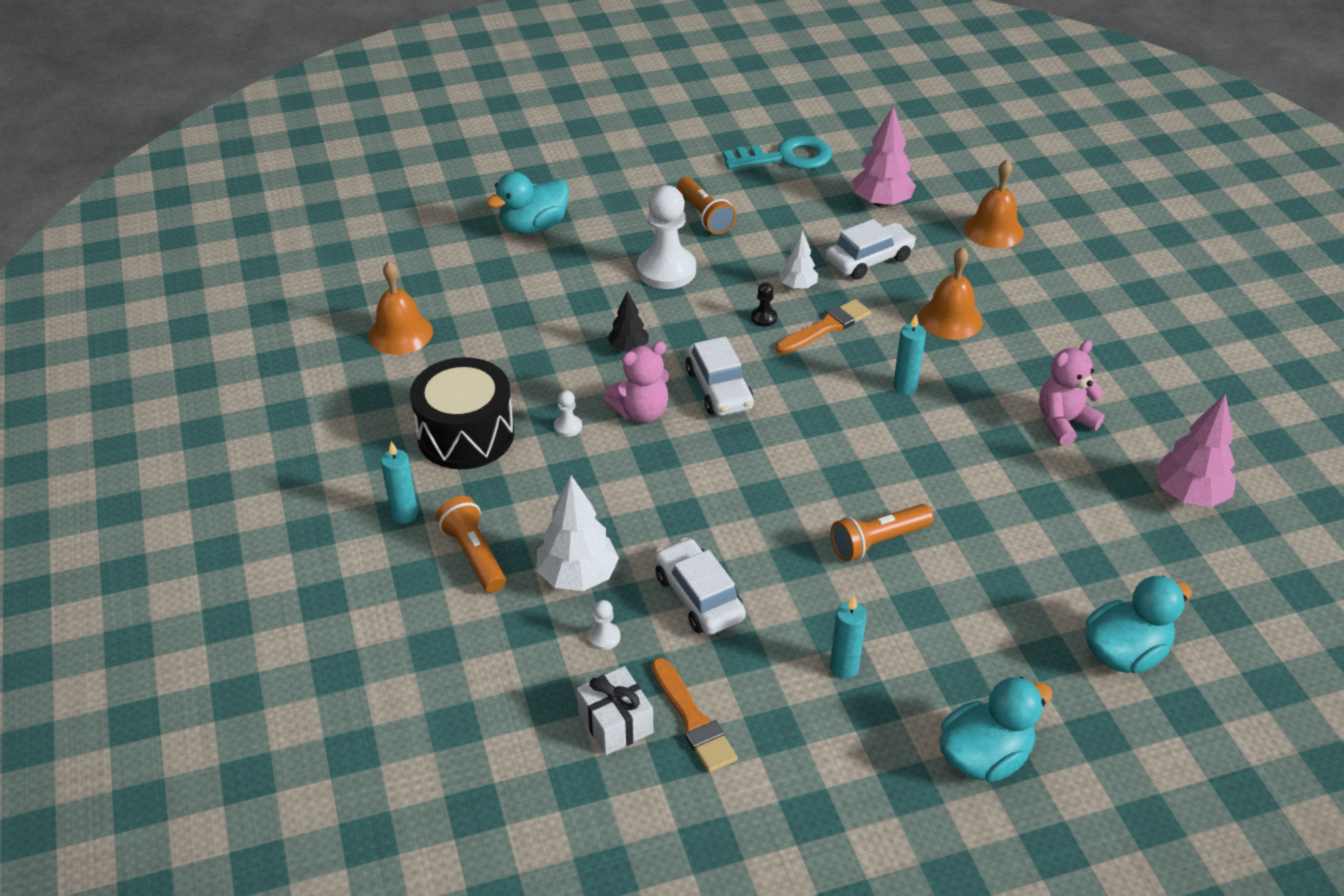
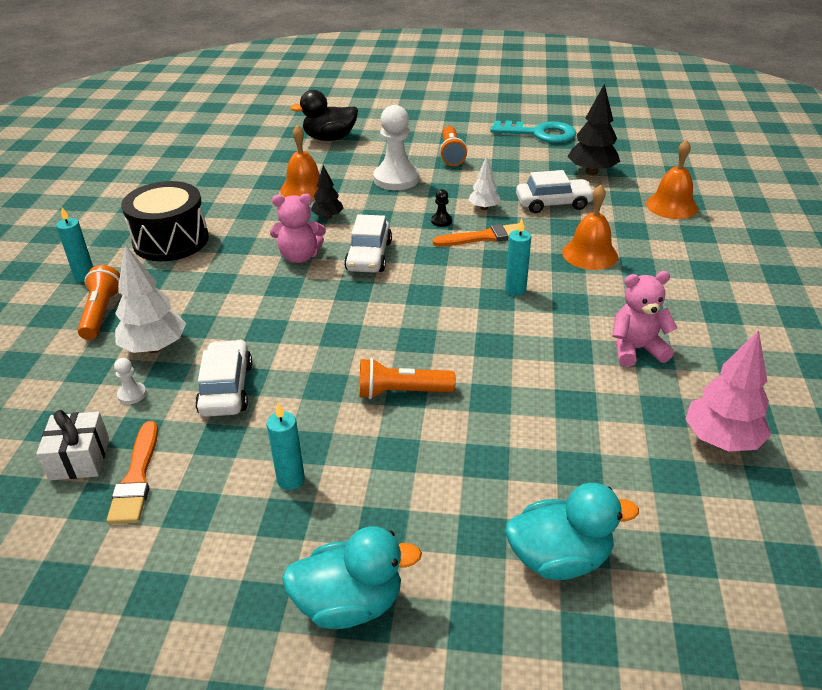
camera: 25 degrees right, 5 degrees down
orange bell [368,261,433,355] -> orange bell moved to [280,125,320,200]
turquoise duck [486,172,569,234] -> black duck [290,90,358,141]
white pawn [554,390,582,437] -> none
pink tree [852,106,916,208] -> black tree [567,83,620,175]

